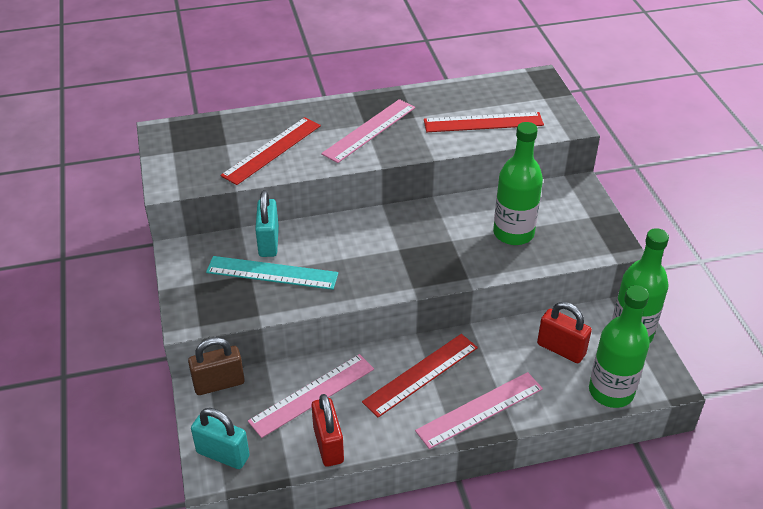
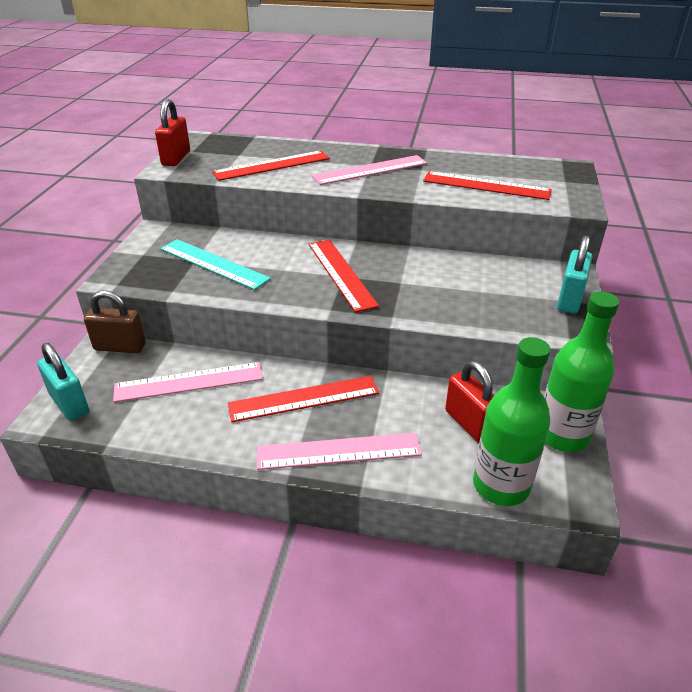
camera: 25 degrees right, 5 degrees down
turquoise padlock [255,190,279,257] -> turquoise padlock moved to [557,235,592,314]
red padlock [312,394,344,467] -> red padlock moved to [155,99,190,166]
green bottle [493,122,543,245] -> none
none -> red ruler [309,239,379,313]

